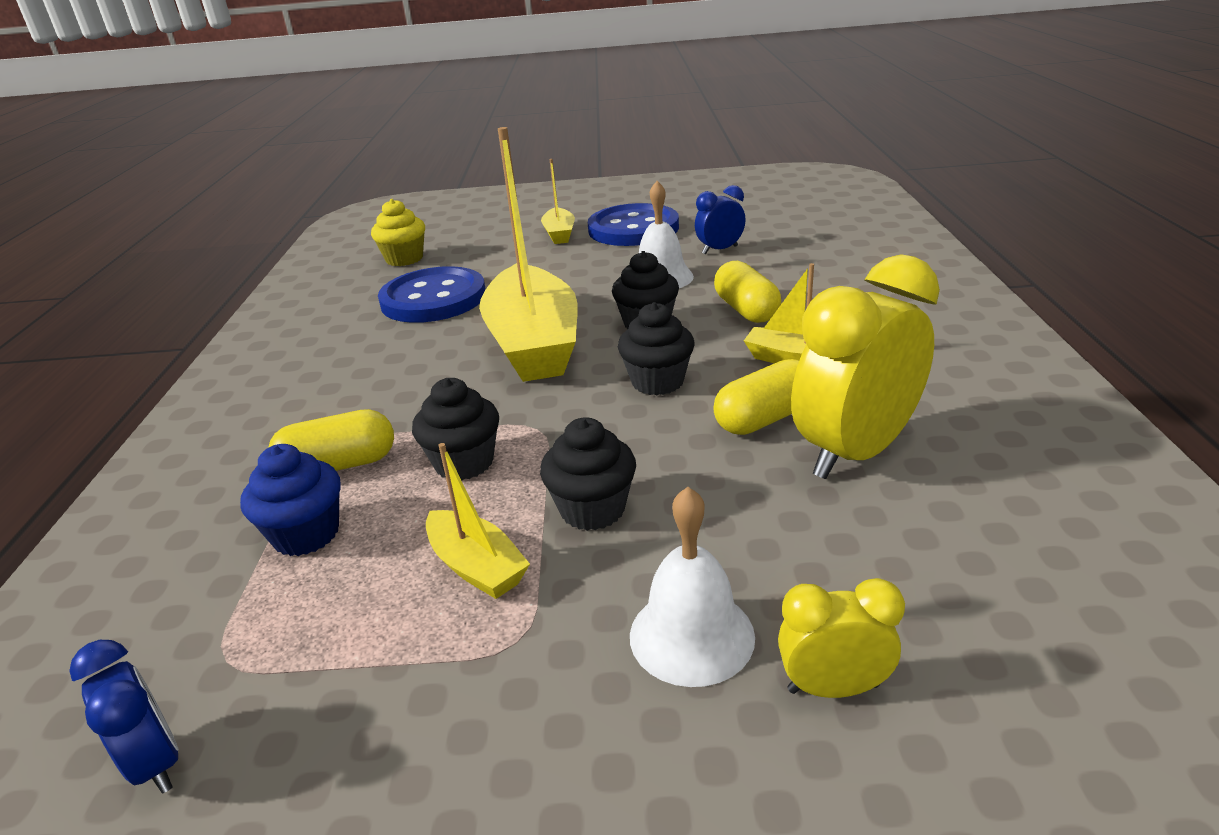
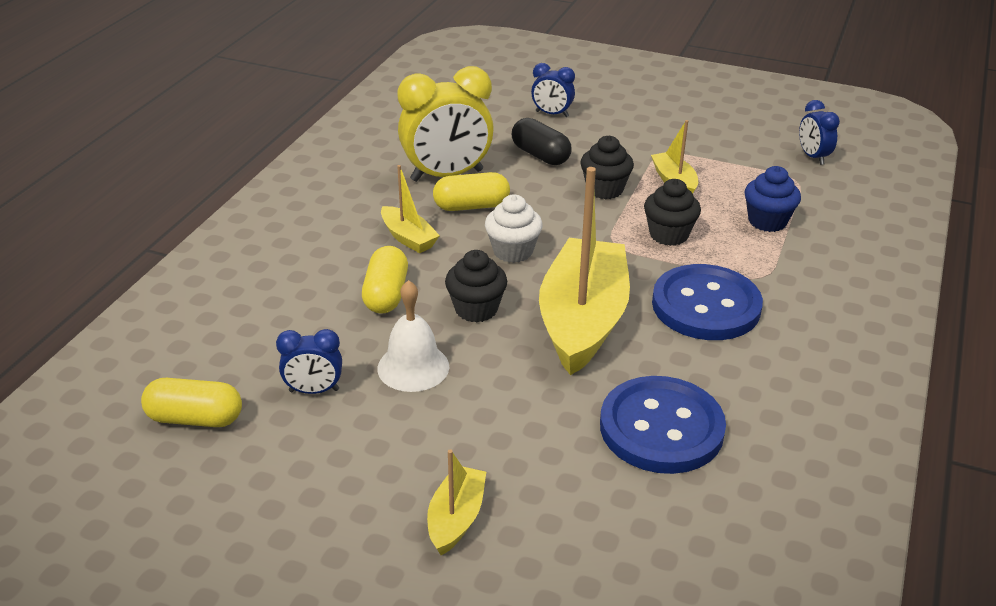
camera: 160 degrees left, 5 degrees up
yellow capsule [268,409,394,471] -> yellow capsule moved to [141,378,242,427]
yellow cupcake [371,199,425,266] -> none
blue button [588,203,679,246] -> blue button moved to [652,264,763,340]
black cupcake [618,302,694,396] -> white cupcake [485,194,543,263]
white bell [630,487,755,687] -> none
yellow clock [778,578,905,698] -> blue clock [531,63,575,117]
none -> black capsule [512,118,572,165]

